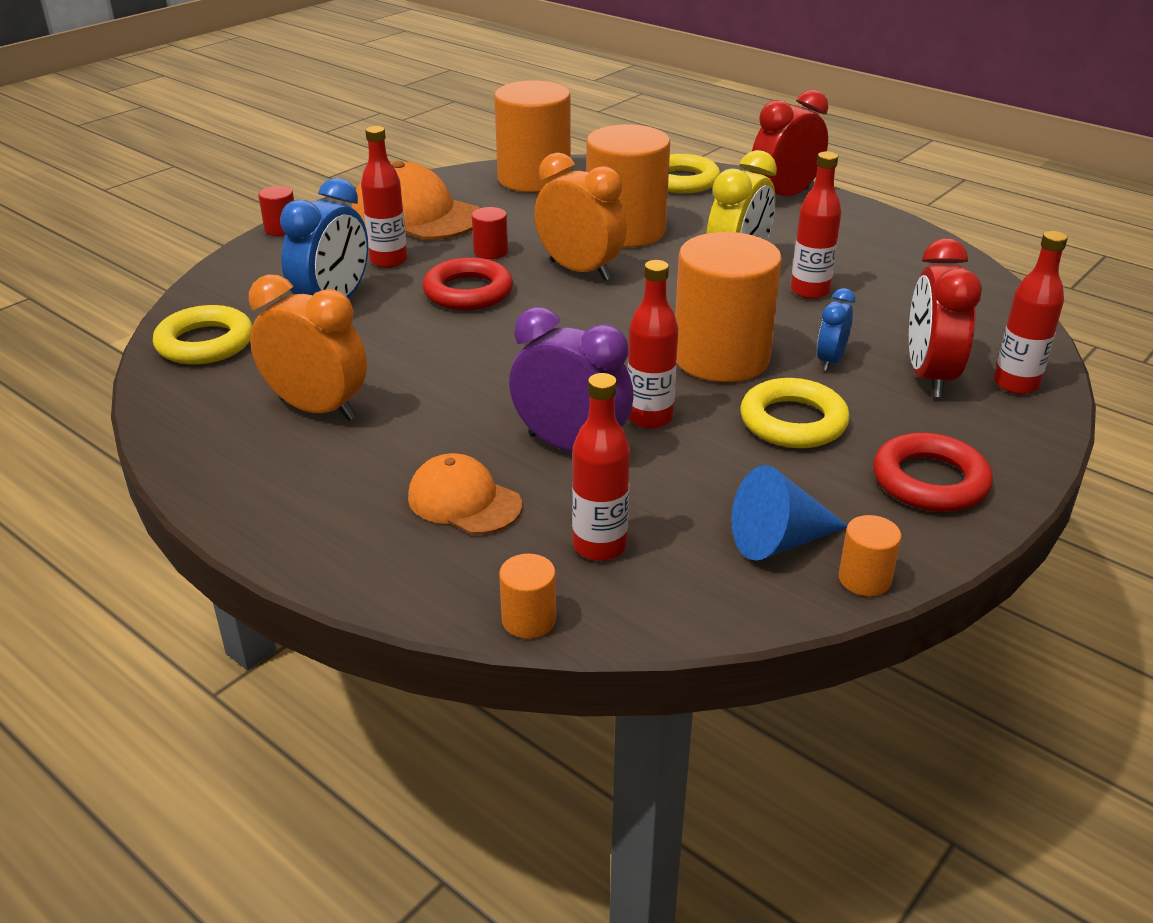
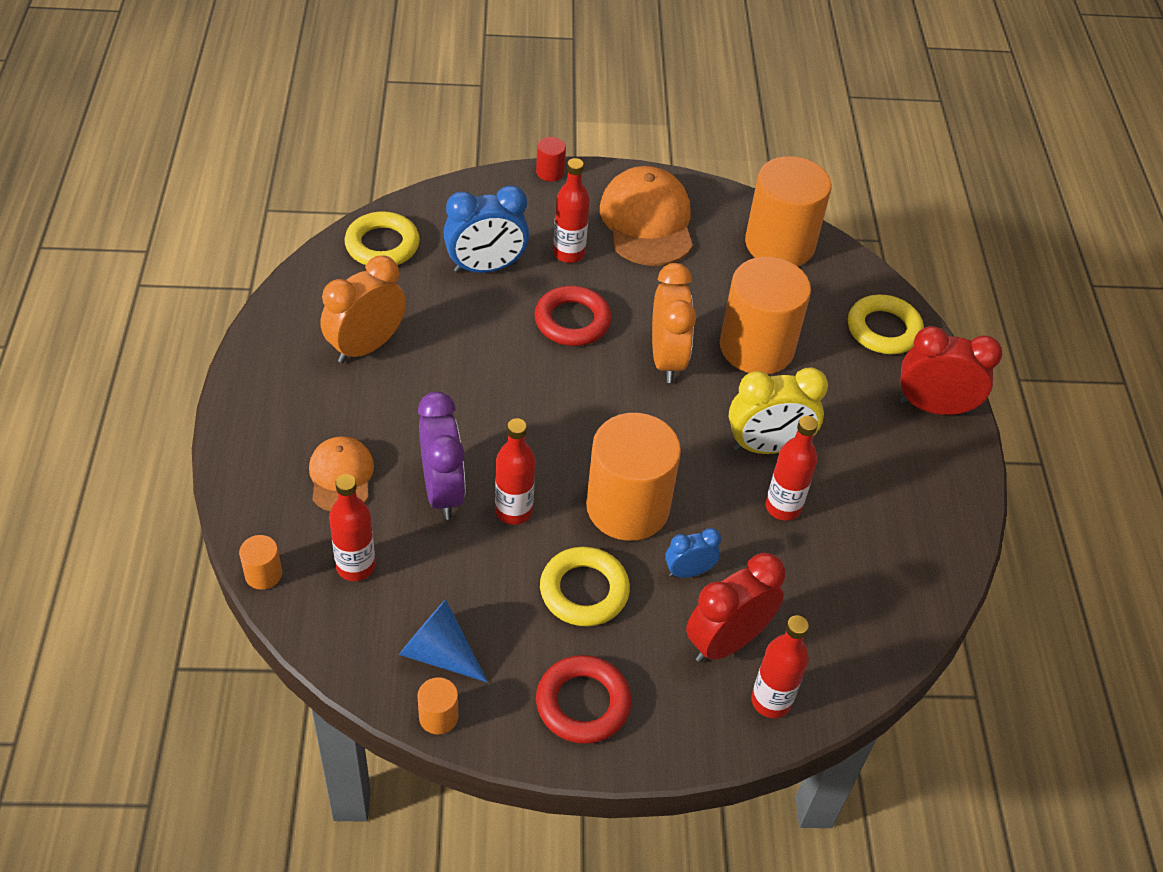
camera: 45 degrees right, 15 degrees up
orange clock [249,274,367,421] -> orange clock turned 120 degrees counterclockwise [321,255,406,363]
red cylinder [472,207,508,259] -> none

